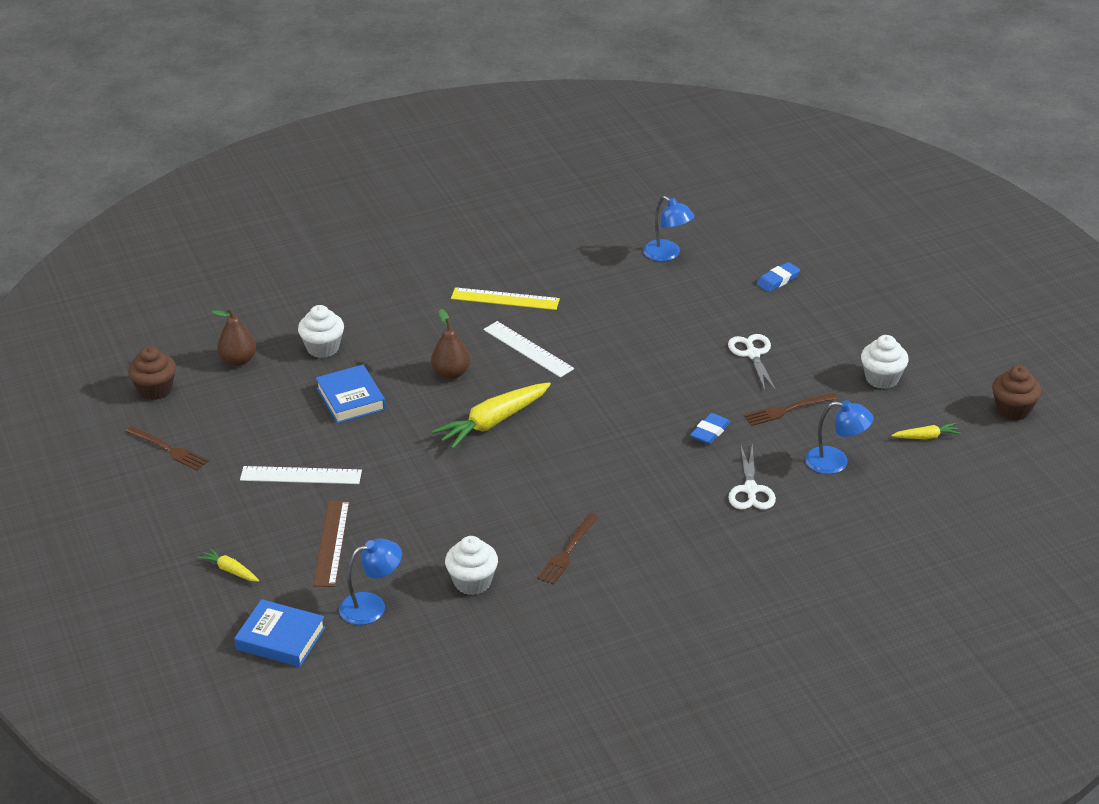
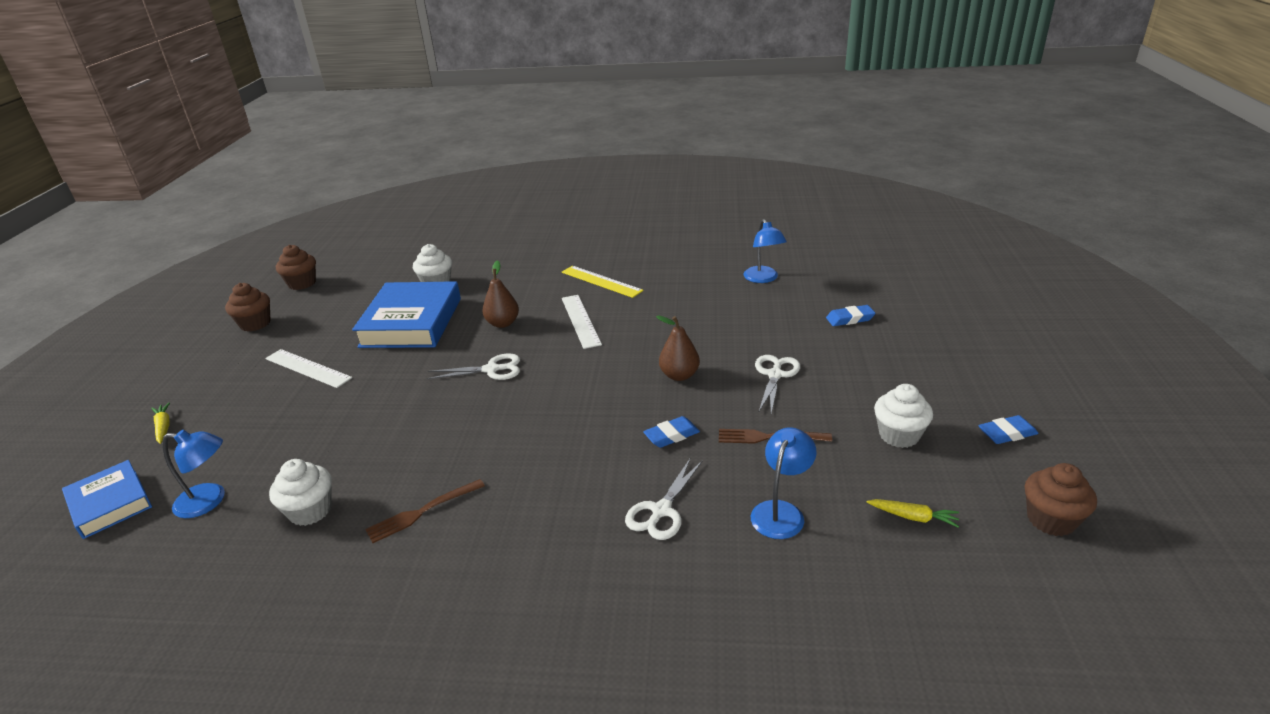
camera: 30 degrees right, 5 degrees down
brown fork [125,426,209,471] -> brown cupcake [225,283,271,332]
brown pear [212,308,256,366] -> brown pear moved to [656,315,700,381]
brown ruler [313,501,350,587] -> none
blue book [316,365,386,423] -> blue book [352,281,461,348], size x1.70
yellow carrot [432,382,551,449] -> white scissors [427,353,520,380]
blue lamp [805,400,873,474] -> blue lamp turned 105 degrees counterclockwise [751,427,816,539]
none -> blue eraser [978,415,1039,444]

